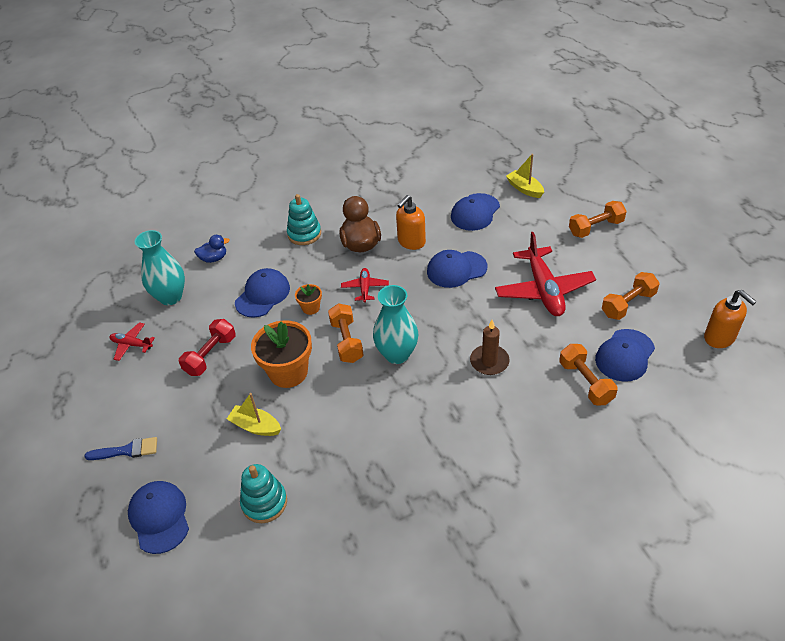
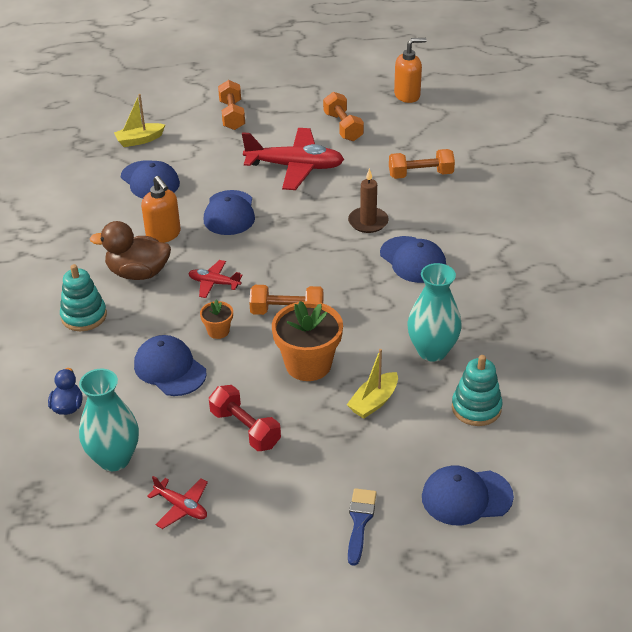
camera: 75 degrees left, 5 degrees down
red plane [109,322,155,361] -> red plane turned 90 degrees counterclockwise [147,476,208,529]
turquoise vase [373,285,418,364] -> turquoise vase moved to [407,263,462,362]
blue cap [595,329,655,382] -> blue cap moved to [380,236,446,283]

